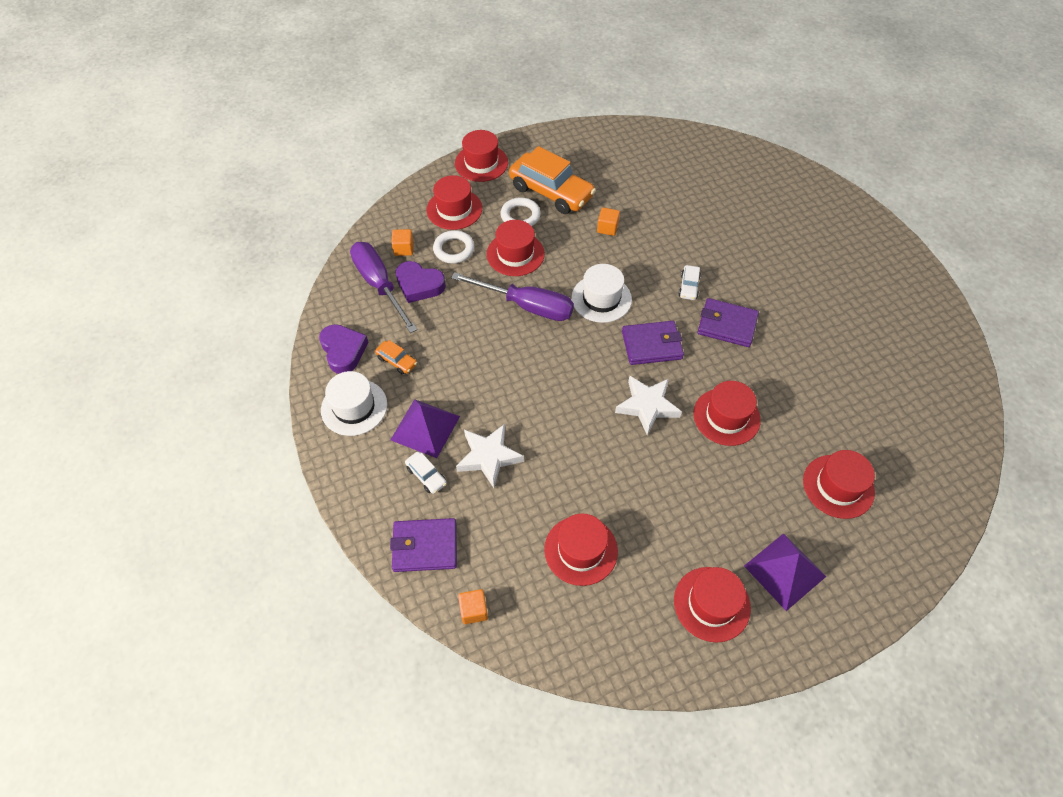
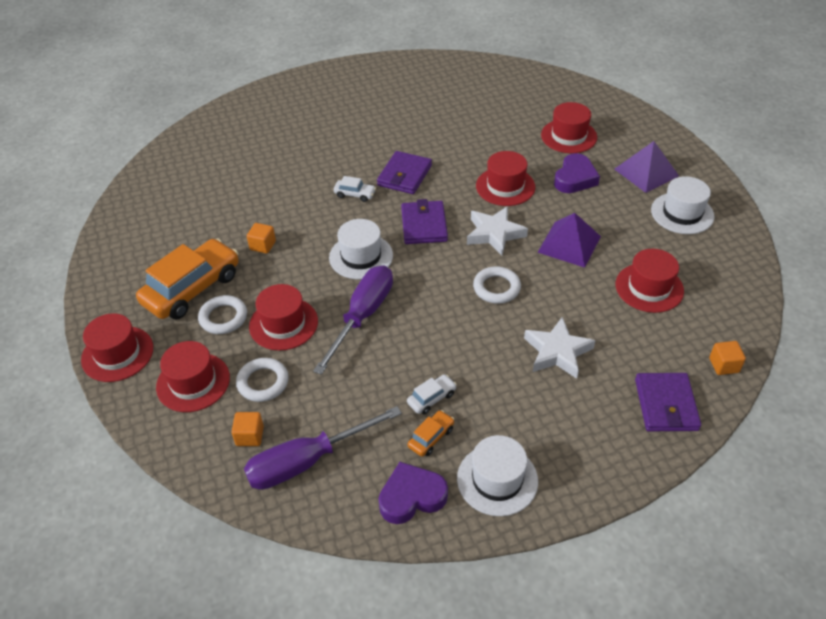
camera: 85 degrees left, 10 degrees down
purple pyramid [391,399,460,458] -> purple pyramid moved to [537,213,601,268]
purple heart [396,261,446,303] -> purple heart moved to [554,153,600,193]
white car [405,452,447,494] -> white car moved to [407,374,457,414]
red hat [674,567,751,642] -> white hat [651,176,715,234]
none -> white ring [473,267,521,304]

